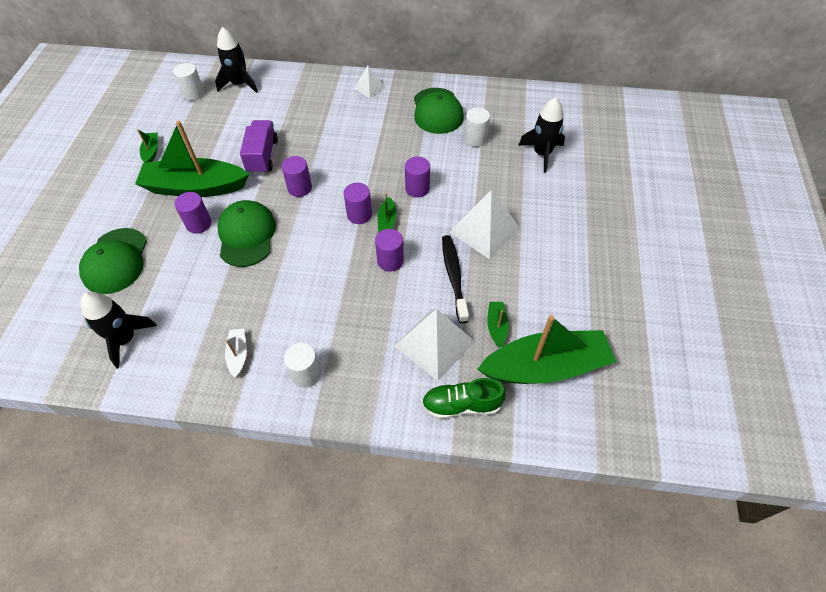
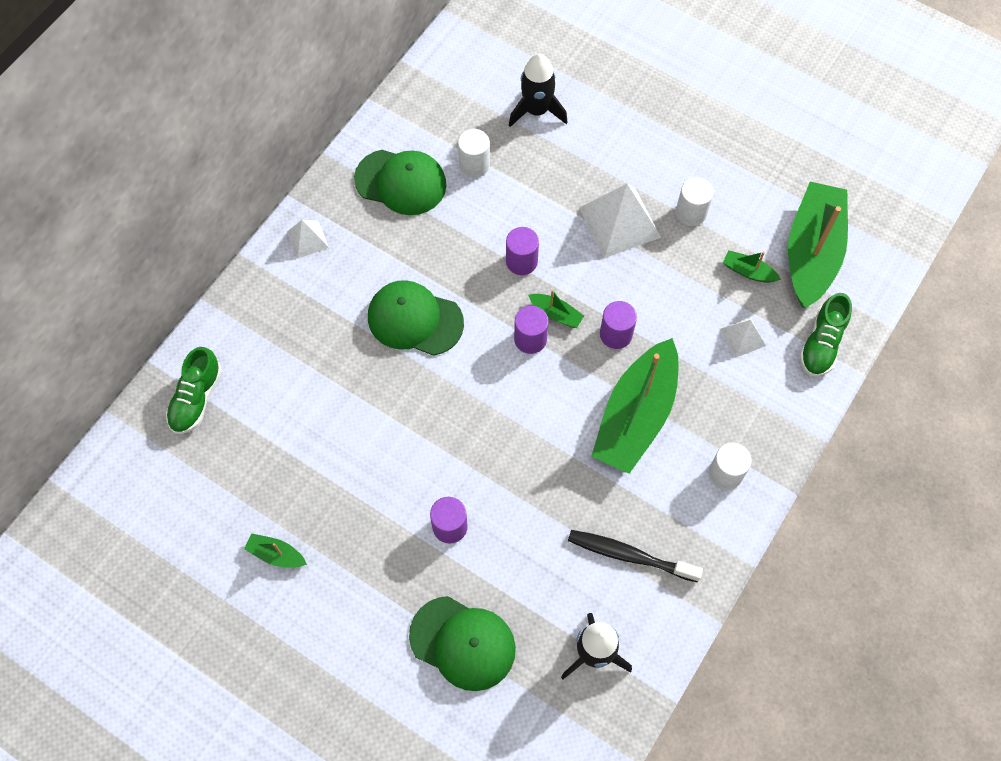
camera: 65 degrees left, 10 degrees up
green boat [135,121,249,197] -> green boat moved to [592,338,679,474]
white cylinder [173,63,204,101] -> white cylinder moved to [676,177,714,226]
black rocket [215,27,258,93] -> green shoe [166,347,222,434]
green cap [217,200,276,267] -> green cap moved to [368,280,464,356]
white boat [225,328,247,378] -> none
purple truck [240,120,278,174] -> none
purple cylinder [282,156,312,197] -> none
white pyramid [395,309,475,381] -> white pyramid [720,317,766,358], size x0.53
black toothbrush [442,235,469,323] -> black toothbrush moved to [568,530,703,582]

